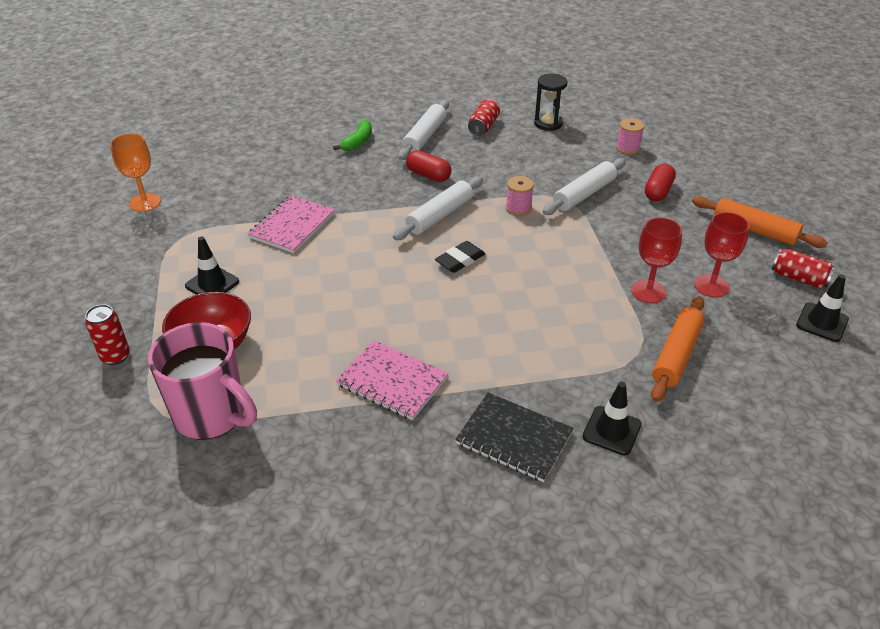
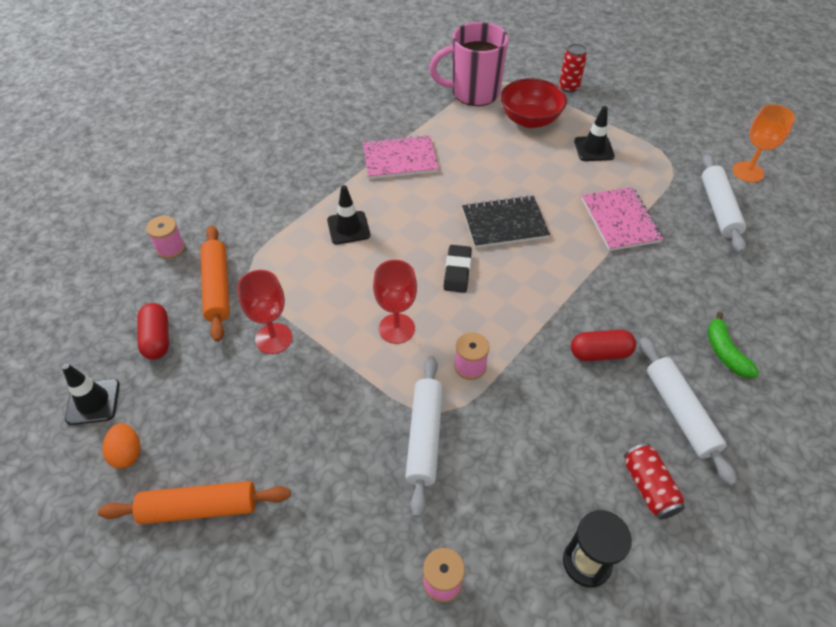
camera: 140 degrees right, 10 degrees up
white rolling pin [393,176,483,240] -> white rolling pin moved to [702,154,746,253]
black notebook [455,393,574,482] -> black notebook moved to [462,195,550,248]
black traffic cone [583,382,642,455] -> black traffic cone moved to [327,185,370,244]
red capsule [645,164,676,201] -> red capsule moved to [137,303,169,360]
red goblet [694,212,750,298] -> red goblet moved to [373,260,417,344]
red can [771,249,835,289] -> orange egg [102,423,140,469]
none -> pink spool [146,216,185,259]

